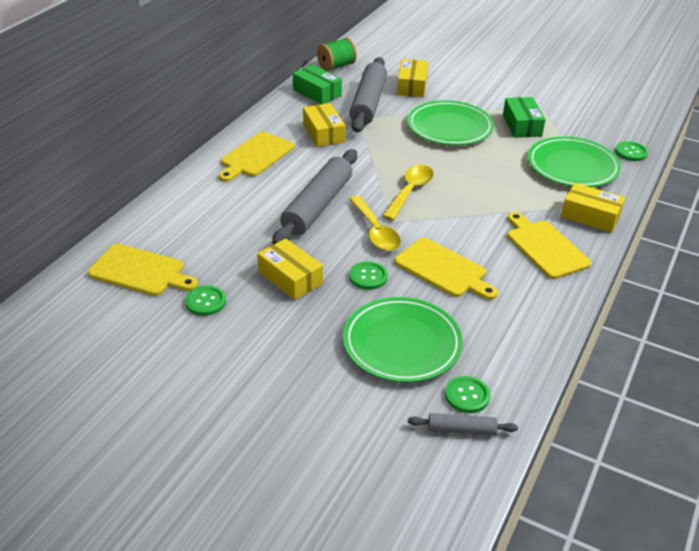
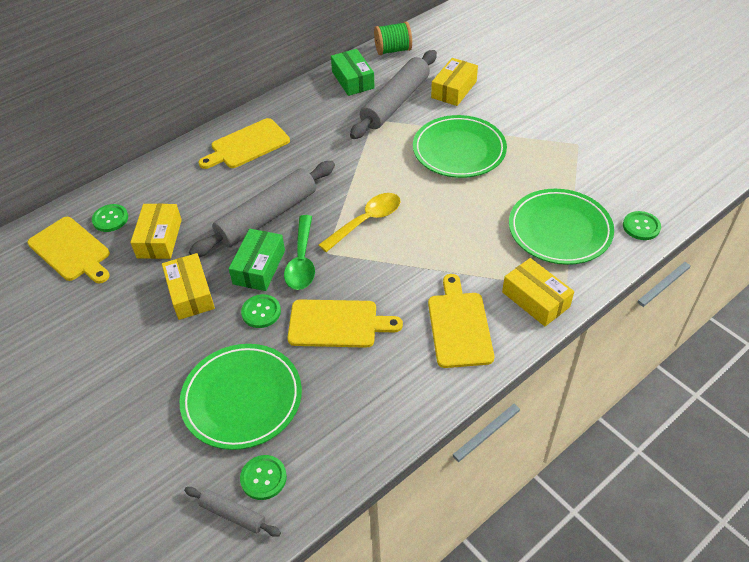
camera: 25 degrees right, 10 degrees up
green button [185,286,226,316] -> green button moved to [92,204,128,232]
yellow box [303,103,345,147] -> yellow box moved to [130,203,182,259]
yellow spoon [349,196,401,251] -> green spoon [284,215,315,290]
yellow cutting board [394,238,498,300] -> yellow cutting board turned 60 degrees counterclockwise [287,300,403,348]
green box [503,97,546,138] -> green box moved to [229,229,285,291]

